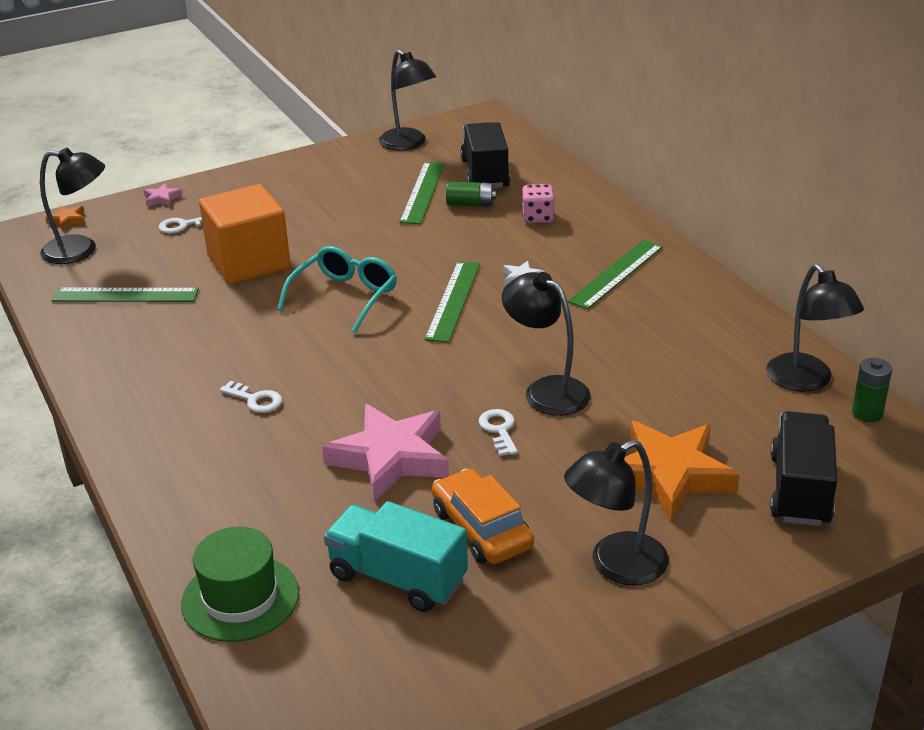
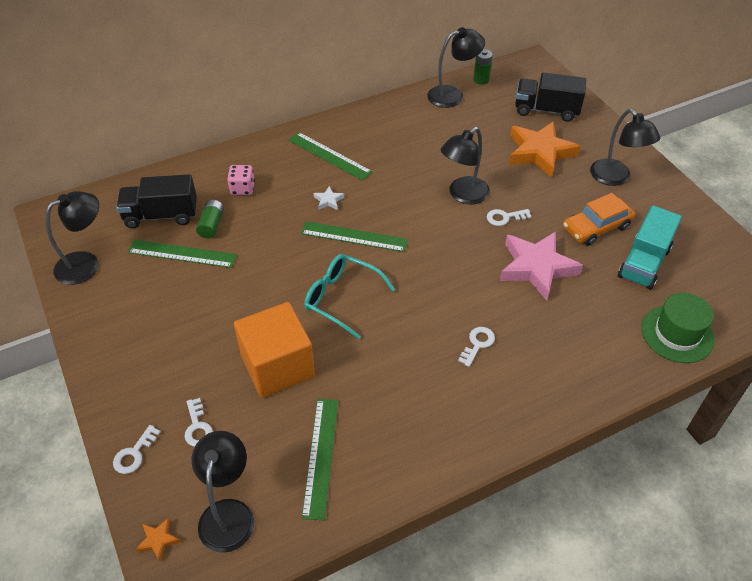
camera: 90 degrees left, 15 degrees up
pink star [144,183,183,207] -> white key [113,425,161,474]

